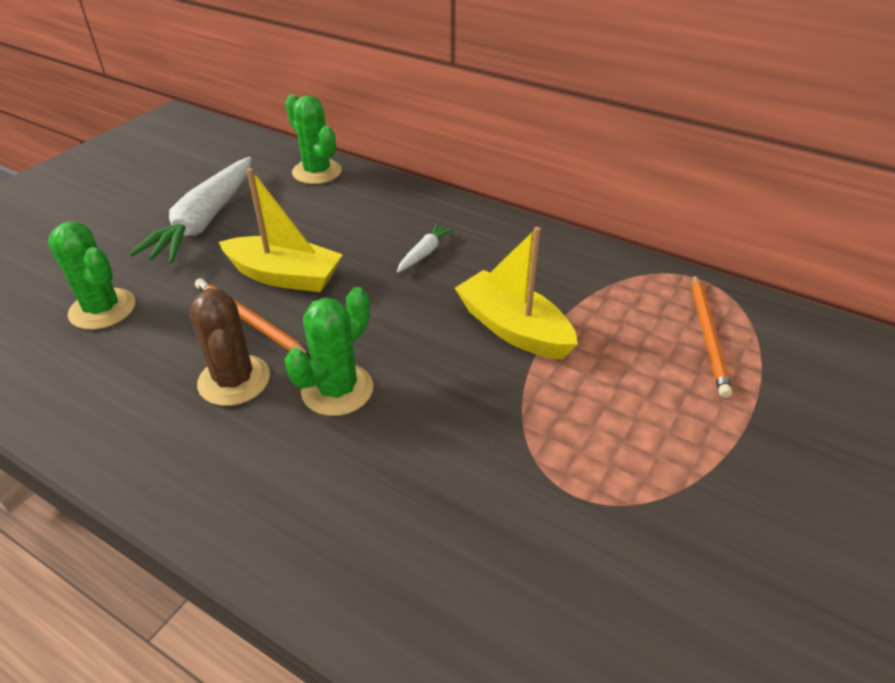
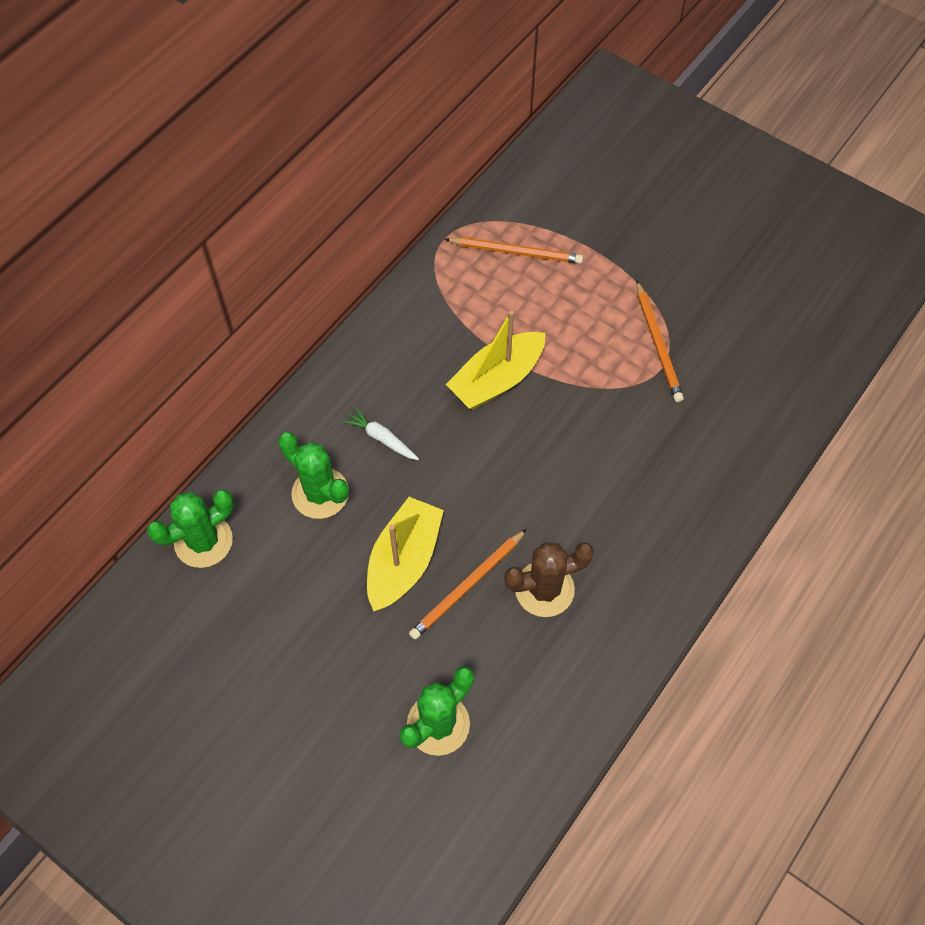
camera: 85 degrees left, 20 degrees up
white carrot [129,157,252,264] -> none
green cactus [284,287,373,416] -> green cactus moved to [278,432,349,519]
none -> orange pencil [636,281,684,402]

